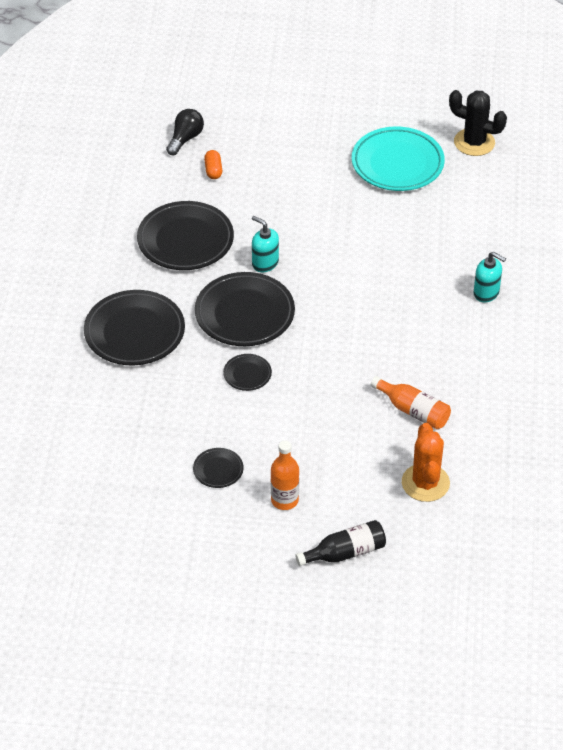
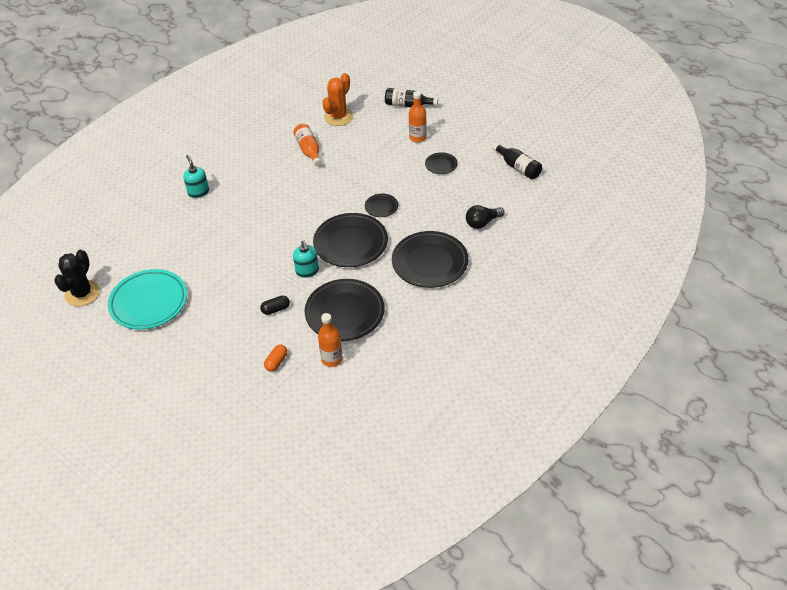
camera: 145 degrees left, 0 degrees up
black light bulb [166,109,204,155] -> black light bulb moved to [466,205,505,229]
black cactus [449,90,507,156] -> black cactus turned 45 degrees clockwise [54,250,100,307]
none -> black capsule [260,295,290,315]
none -> orange bottle [318,313,343,367]
none -> black bottle [493,143,542,179]

